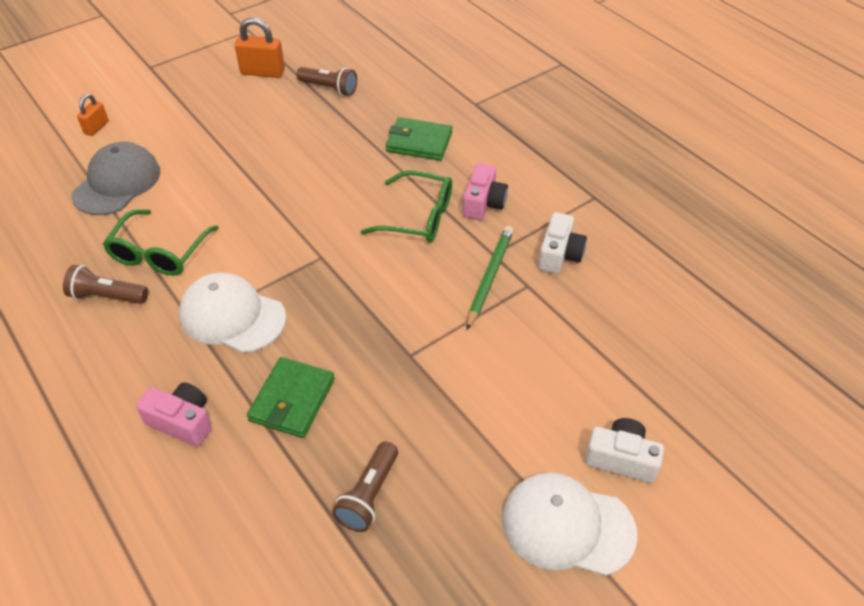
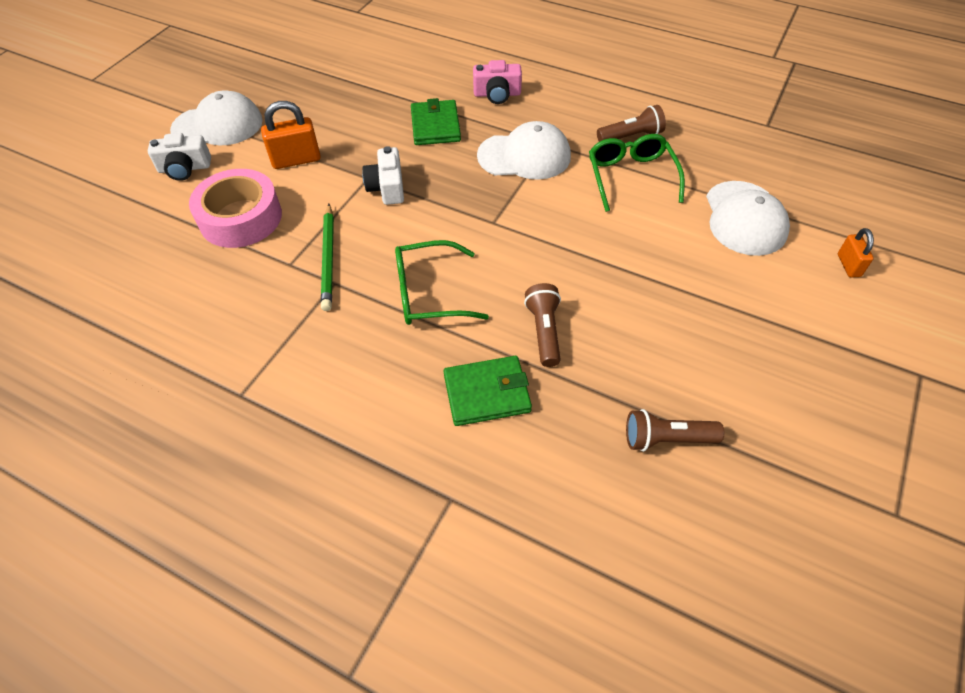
camera: 155 degrees right, 5 degrees up
grey cap [71,142,160,215] -> white cap [706,181,790,256]
orange padlock [235,17,285,78] -> orange padlock moved to [261,101,321,169]
brown flashlight [332,441,398,532] -> brown flashlight moved to [524,283,561,367]
pink camera [463,163,508,220] -> none
white camera [538,212,587,274] -> white camera moved to [362,146,404,205]
none -> pink tape [189,169,282,248]

